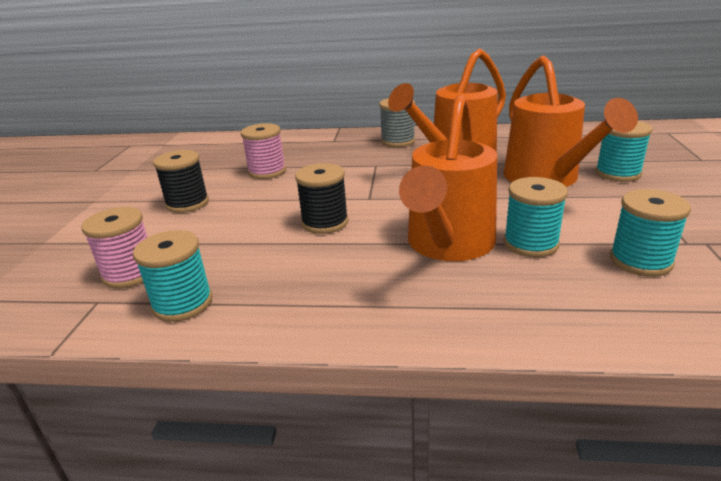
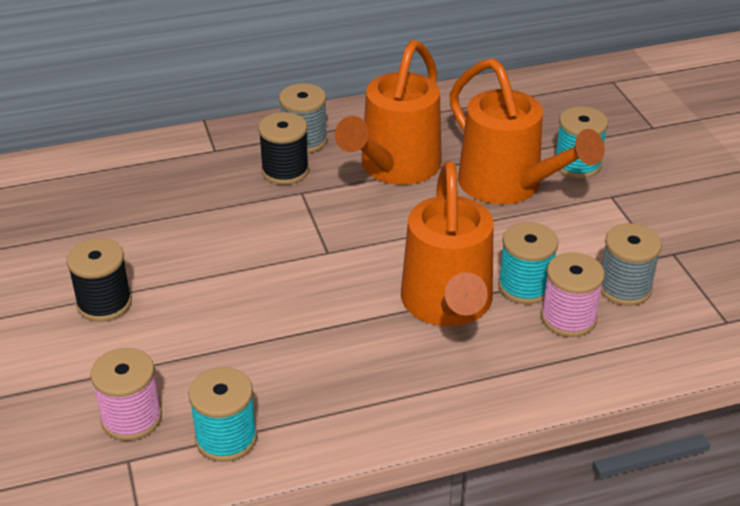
camera: 25 degrees left, 10 degrees up
pink spool [241,123,286,179] -> pink spool moved to [541,252,605,337]
black spool [295,163,349,234] -> black spool moved to [258,112,309,185]
turquoise spool [610,189,691,277] -> grey spool [601,224,662,306]

